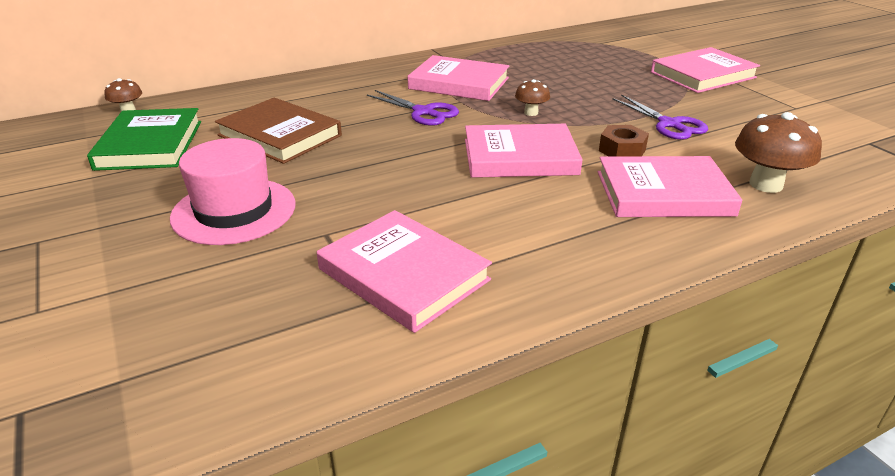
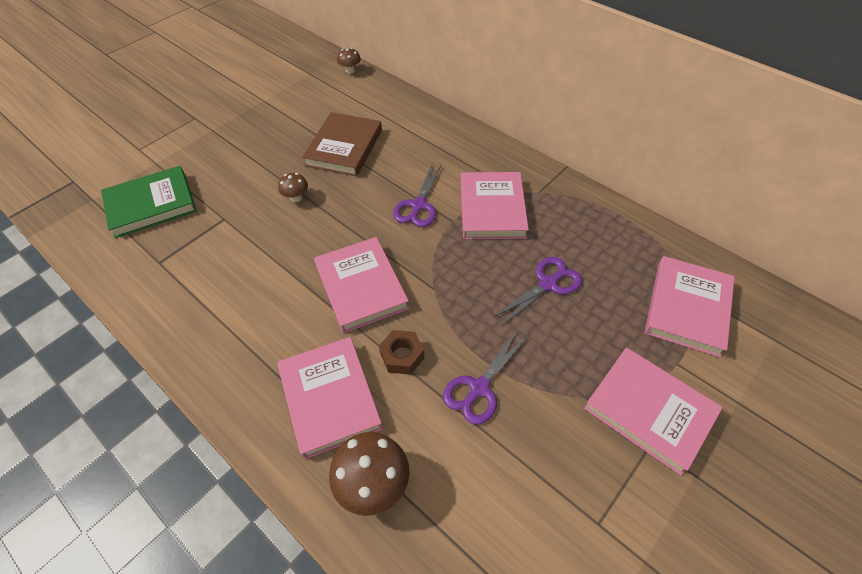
camera: 70 degrees right, 20 degrees up
green book [87,108,201,171] -> green book moved to [101,166,197,238]
pink hat [170,138,295,245] -> none
pink book [317,210,492,333] -> pink book moved to [645,256,735,357]
brown mushroom [515,79,550,116] -> brown mushroom moved to [278,173,308,202]
none -> purple scissors [493,257,582,325]

